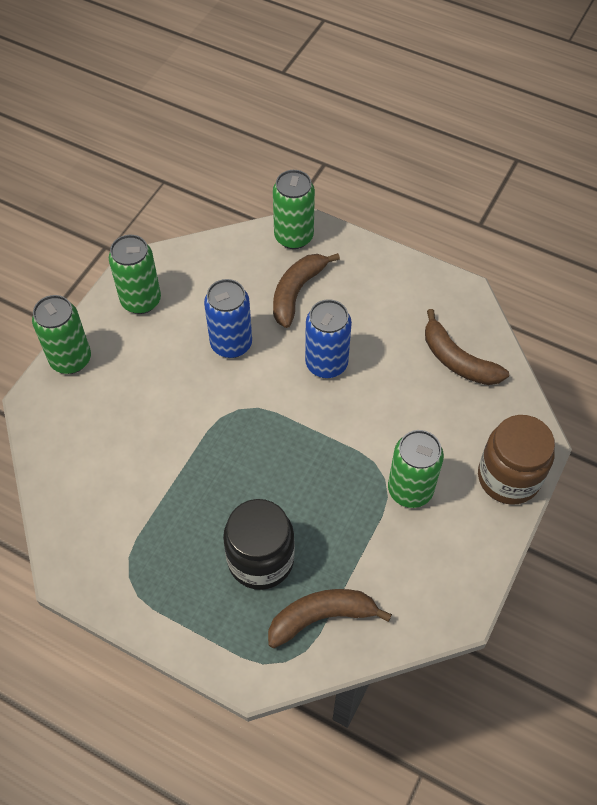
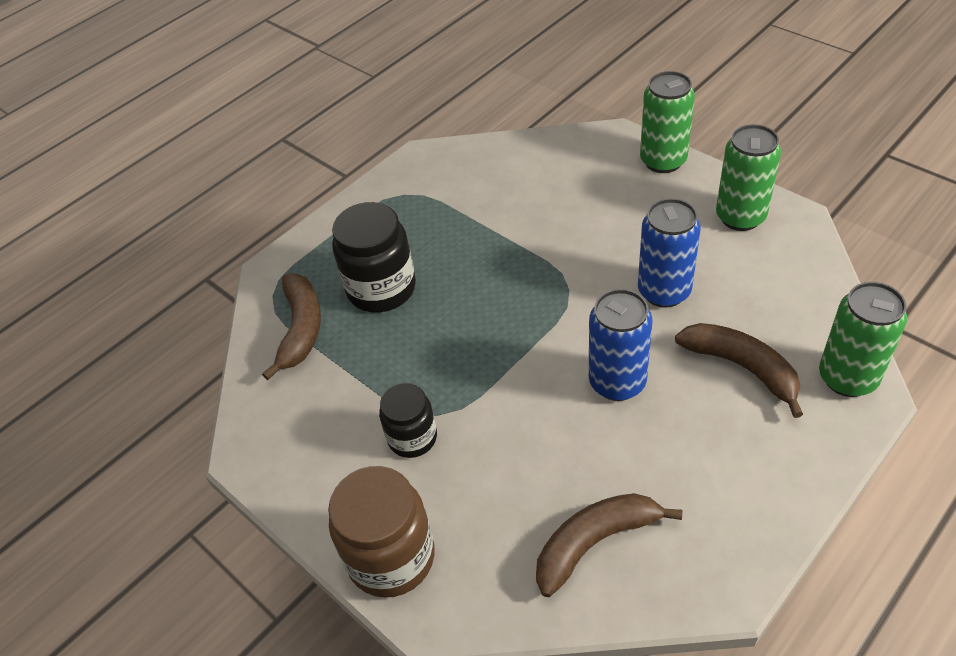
camera: 110 degrees right, 10 degrees down
green can [388,430,444,508] -> black jar [379,383,437,458]

